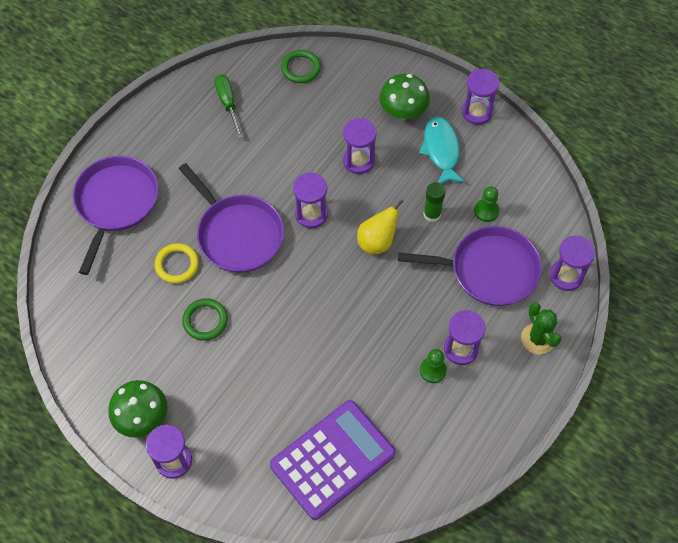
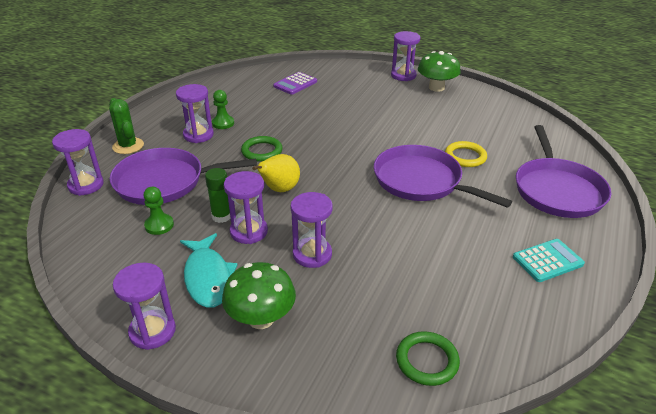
camera: 170 degrees right, 25 degrees down
green ring [182,298,228,341] -> green ring moved to [241,136,282,162]
green screwdriver [214,74,243,138] -> none
purple calculator [270,400,396,520] -> purple calculator [273,72,317,95], size x0.50
purple hourglass [293,172,328,228] -> purple hourglass moved to [224,171,268,244]
none -> turquoise calculator [513,239,585,282]

